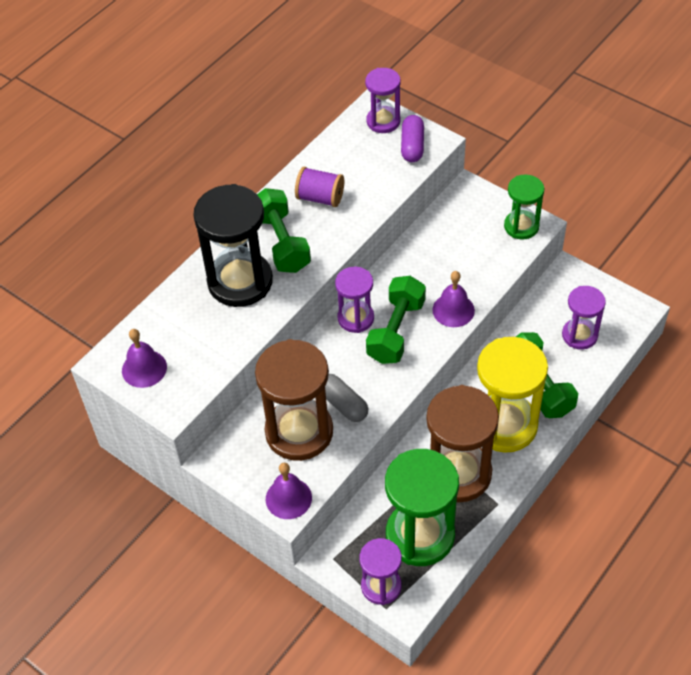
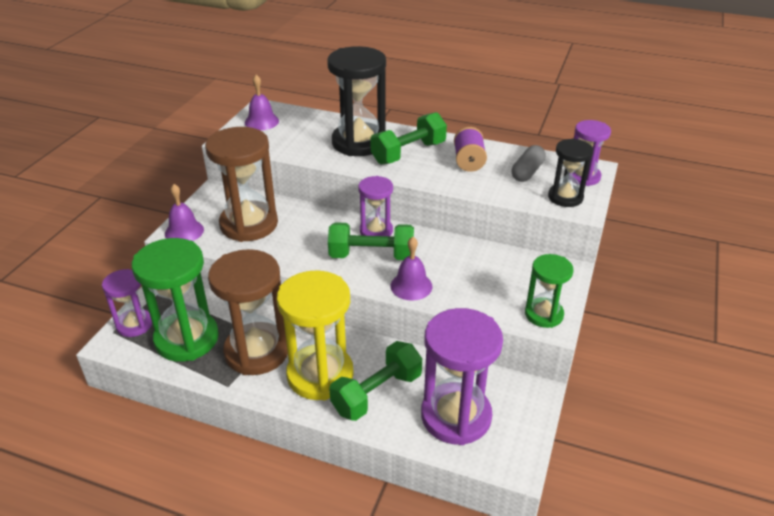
camera: 70 degrees right, 15 degrees down
grey capsule [325,374,368,422] -> grey capsule moved to [512,145,546,182]
purple capsule [401,115,424,162] -> black hourglass [548,138,593,207]
purple hourglass [562,286,606,350] -> purple hourglass [421,308,503,445], size x1.75

